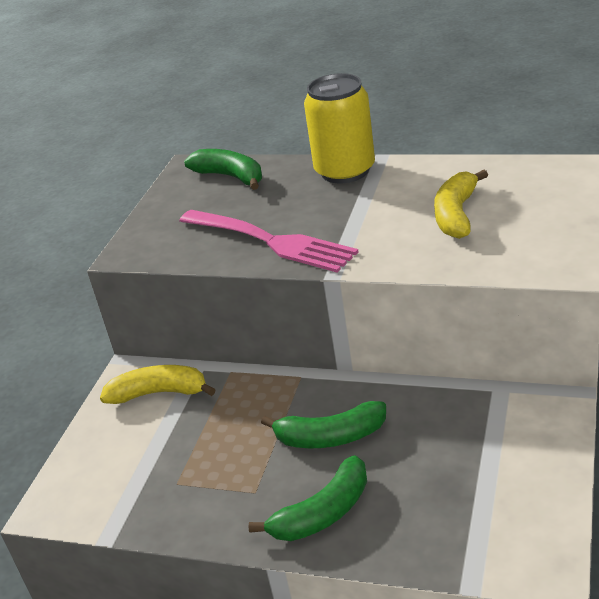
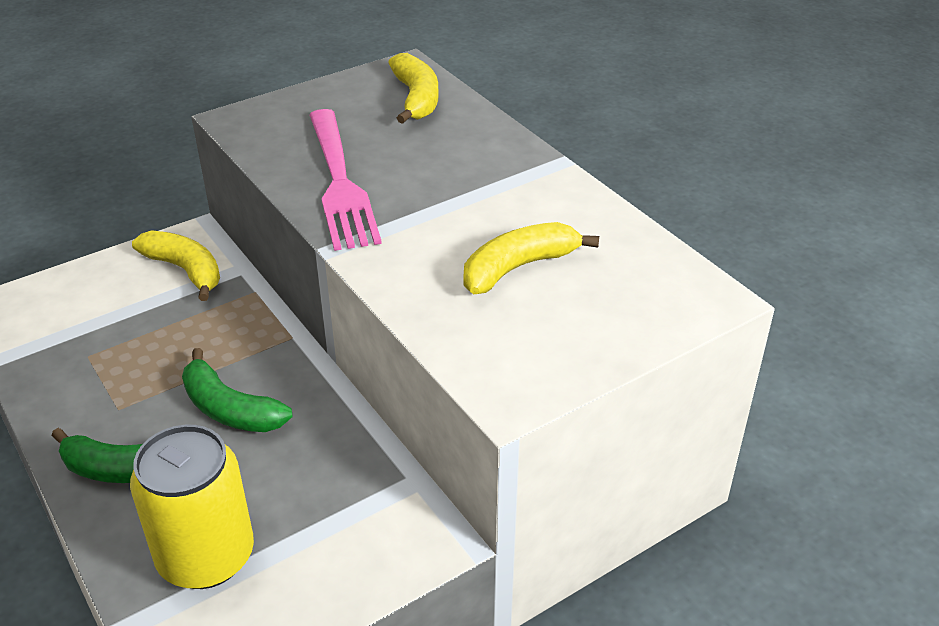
camera: 35 degrees right, 5 degrees up
green banana [184,149,262,190] -> yellow banana [388,53,438,124]
yellow can [304,73,375,183] -> yellow can moved to [130,425,254,589]

